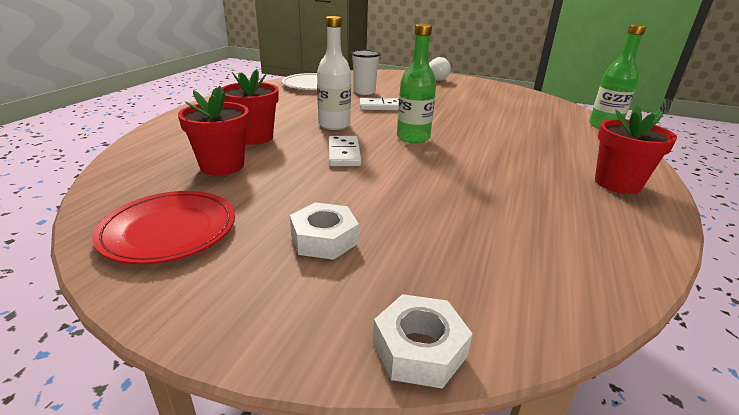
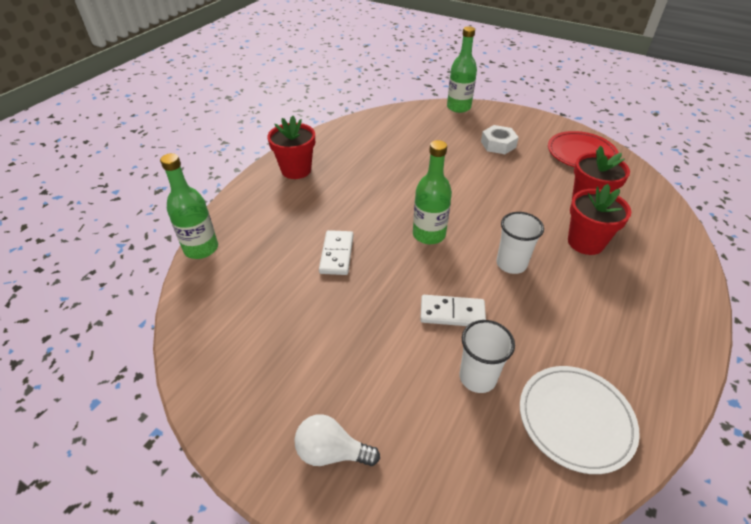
camera: 170 degrees left, 15 degrees up
white bottle [317,16,351,130] -> white cup [496,212,544,274]
white domino [329,136,362,166] -> white domino moved to [319,230,354,275]
white nut [373,294,473,389] -> green bottle [447,26,477,113]

